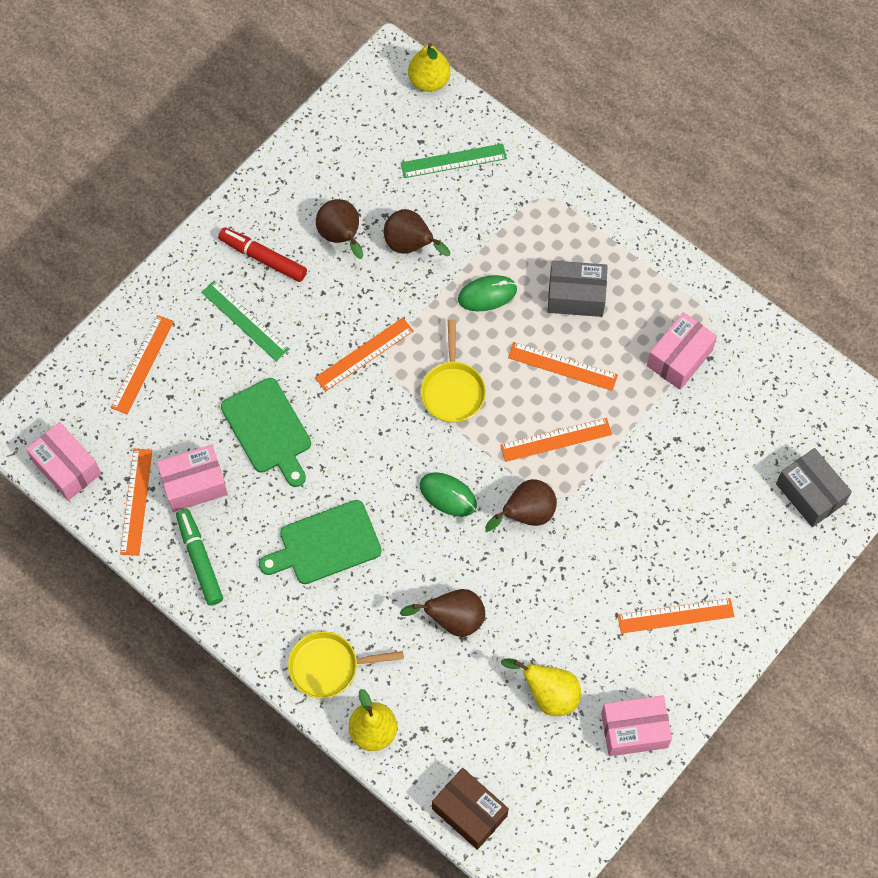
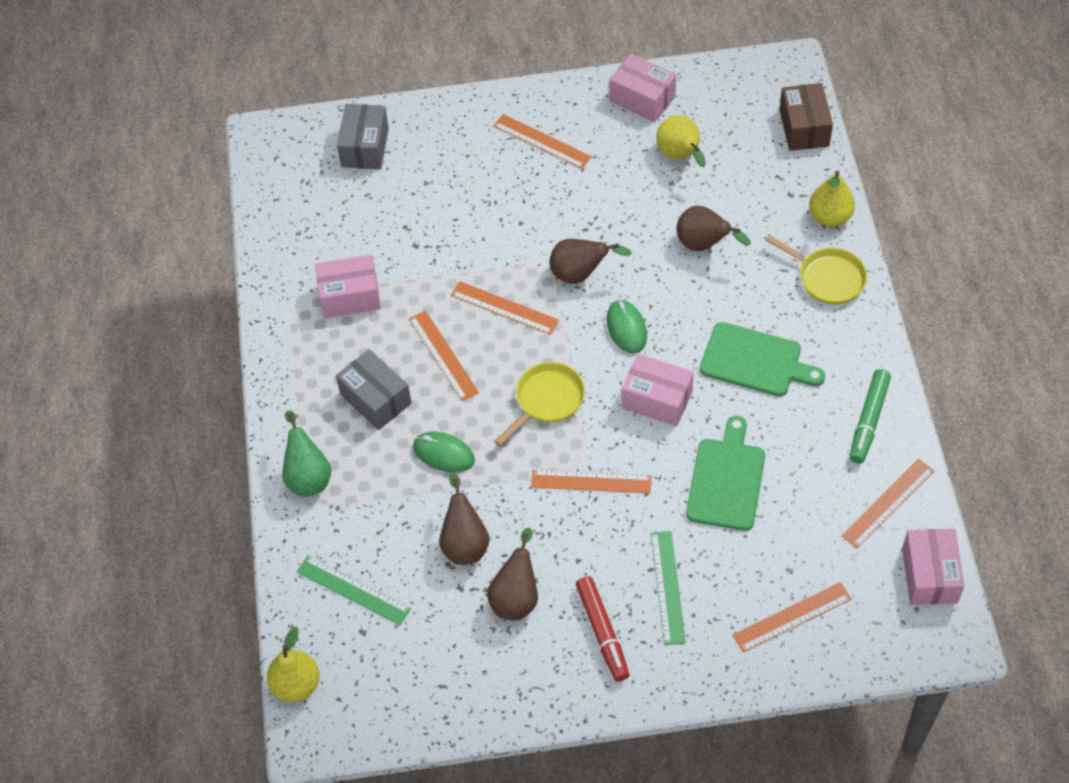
camera: 135 degrees left, 10 degrees down
pink box [157,445,228,512] -> pink box moved to [621,354,694,426]
none -> green pear [282,411,331,497]

